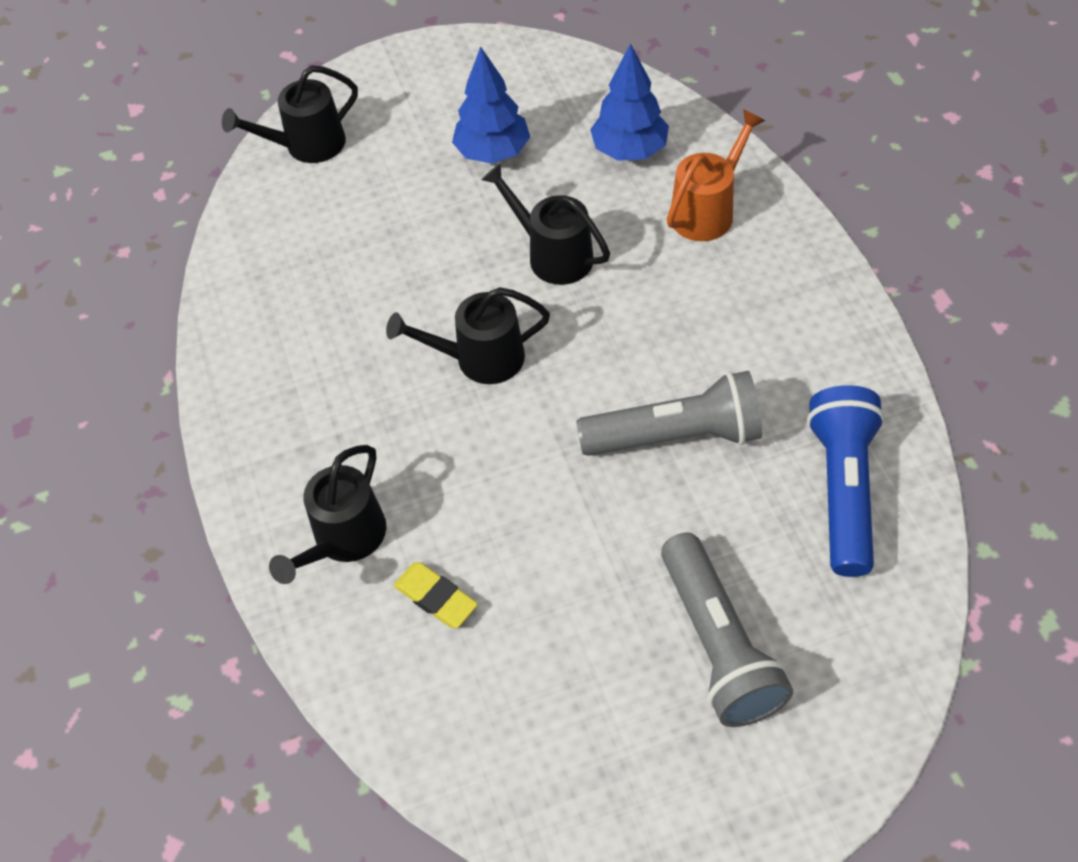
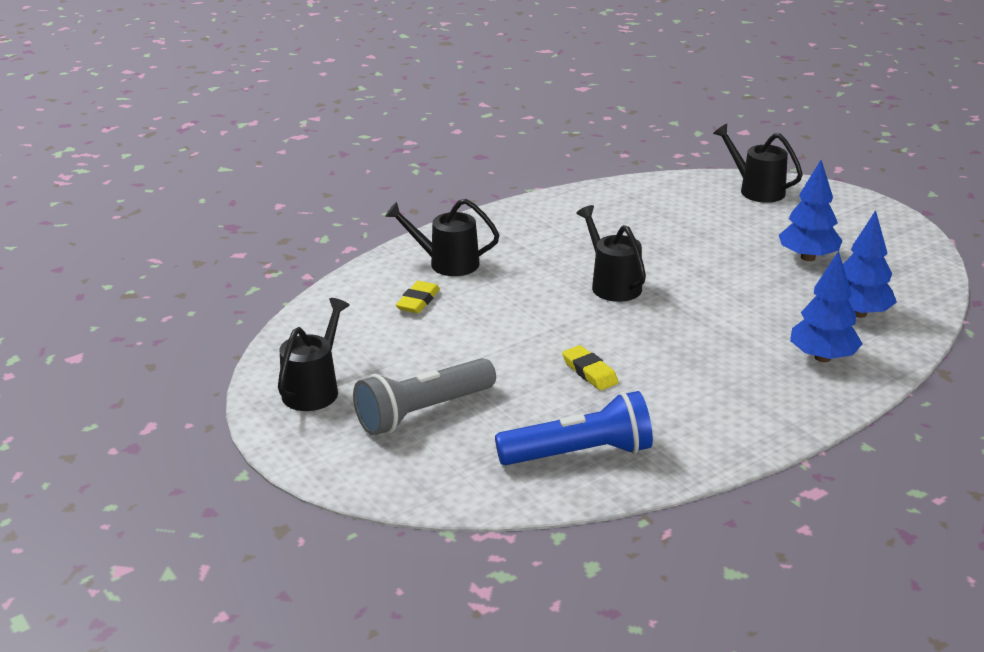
camera: 70 degrees right, 25 degrees down
black watering can [481,163,610,285] -> black watering can moved to [278,298,350,411]
grey flashlight [576,371,762,456] -> yellow eraser [562,345,619,390]
orange watering can [667,109,765,241] -> blue tree [790,251,863,362]

